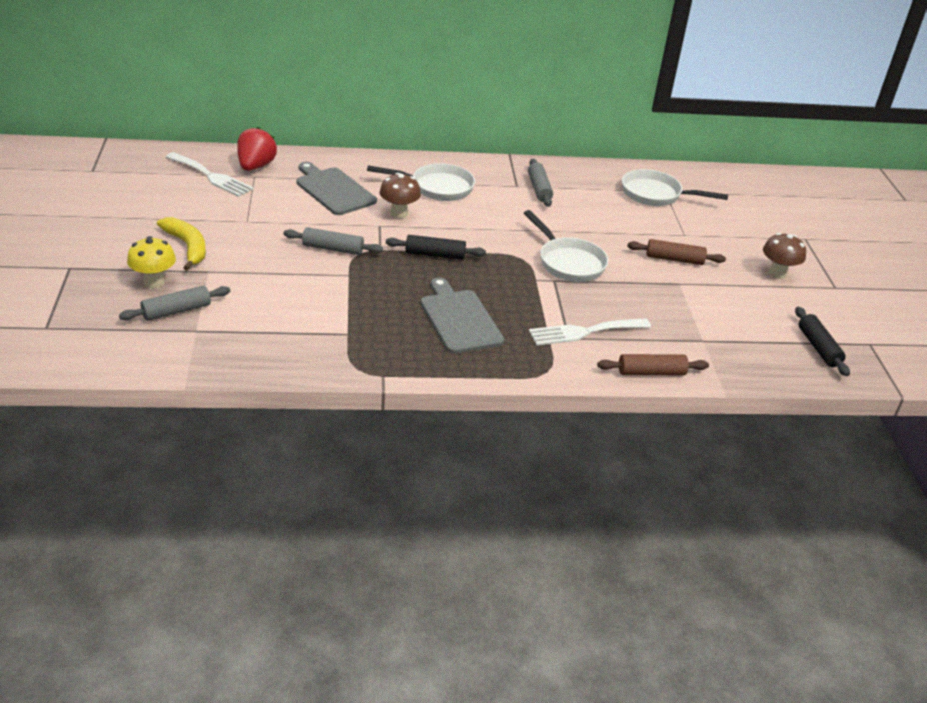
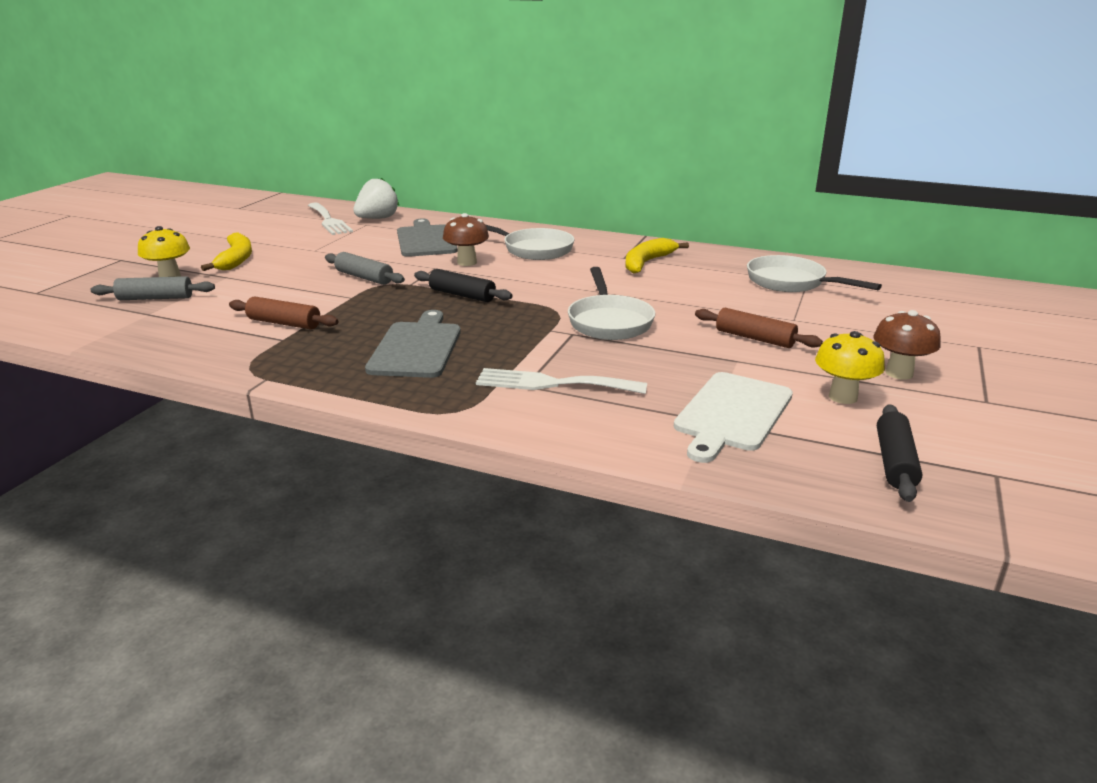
camera: 30 degrees right, 10 degrees down
red strawberry [237,127,277,171] -> white strawberry [354,178,399,219]
grey rolling pin [528,159,553,207] -> yellow banana [625,238,689,273]
brown rolling pin [597,354,709,375] -> brown rolling pin moved to [229,296,339,329]
none -> white cutting board [674,372,793,463]
none -> yellow mushroom [815,331,885,404]

